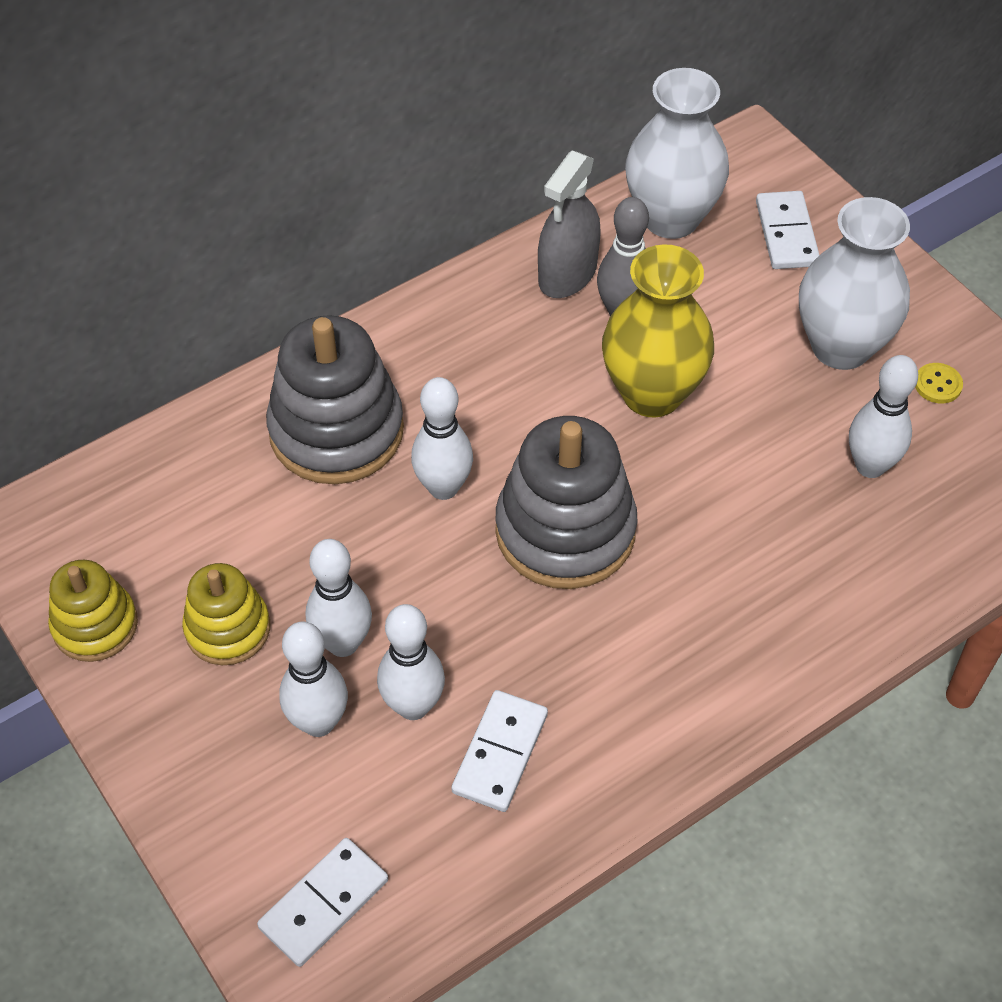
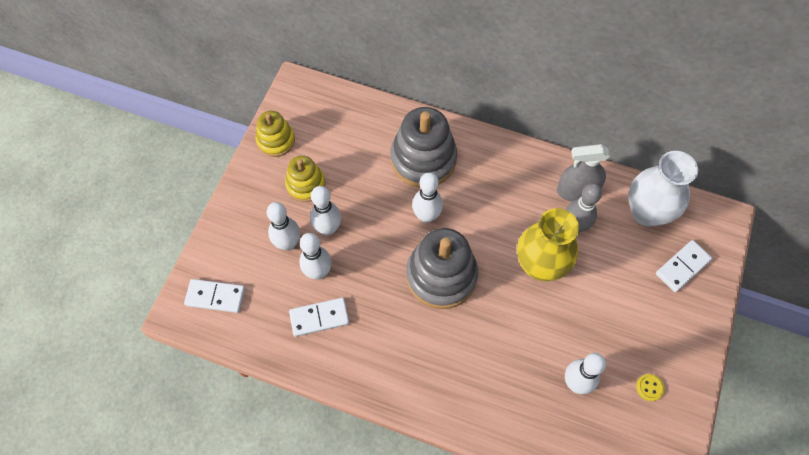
camera: 55 degrees right, 10 degrees up
white vase [799,197,910,370] -> none

